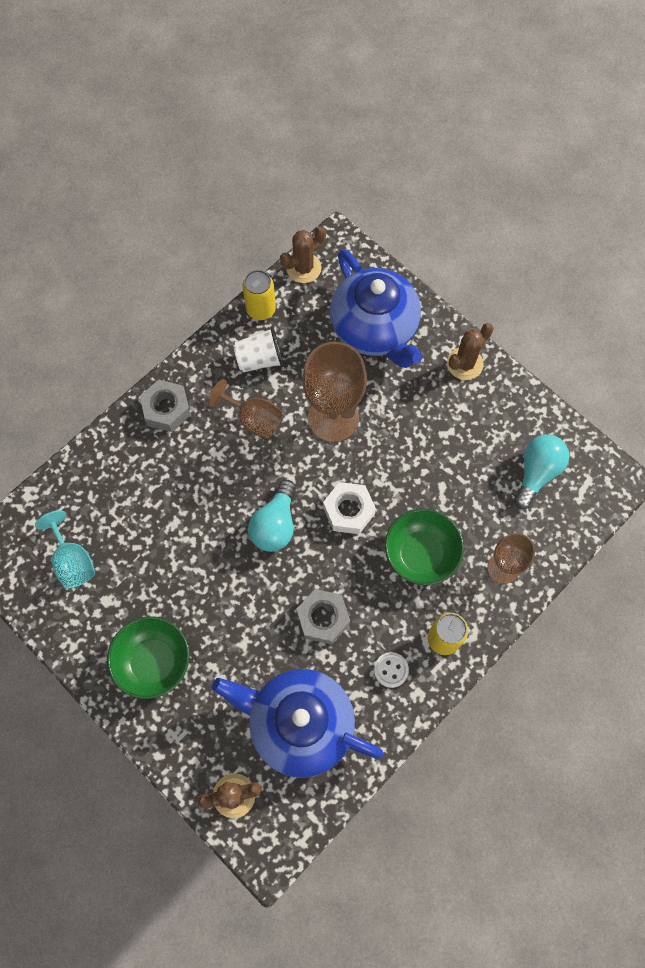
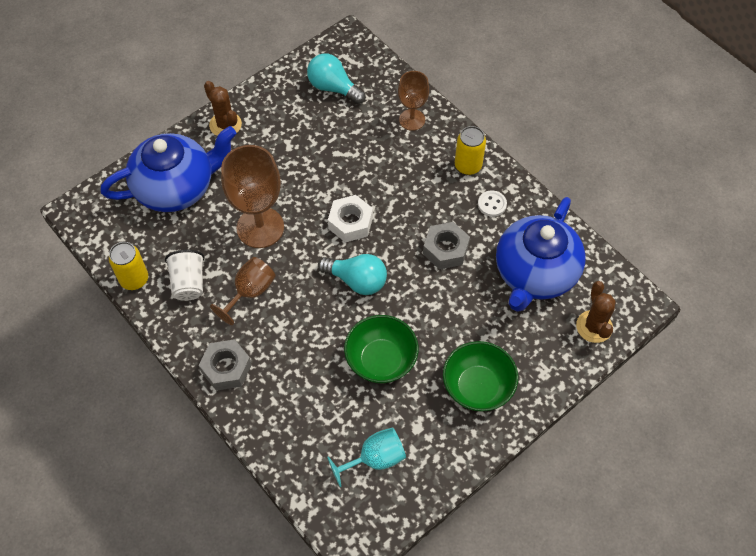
camera: 85 degrees left, 10 degrees down
brown cactus [280,227,326,283] -> none
green bowl [385,509,464,585] -> green bowl moved to [344,315,419,383]

